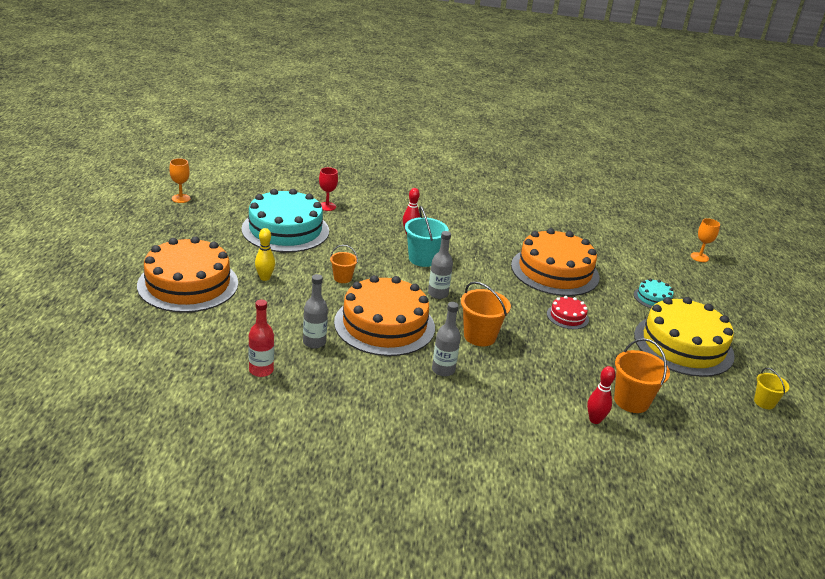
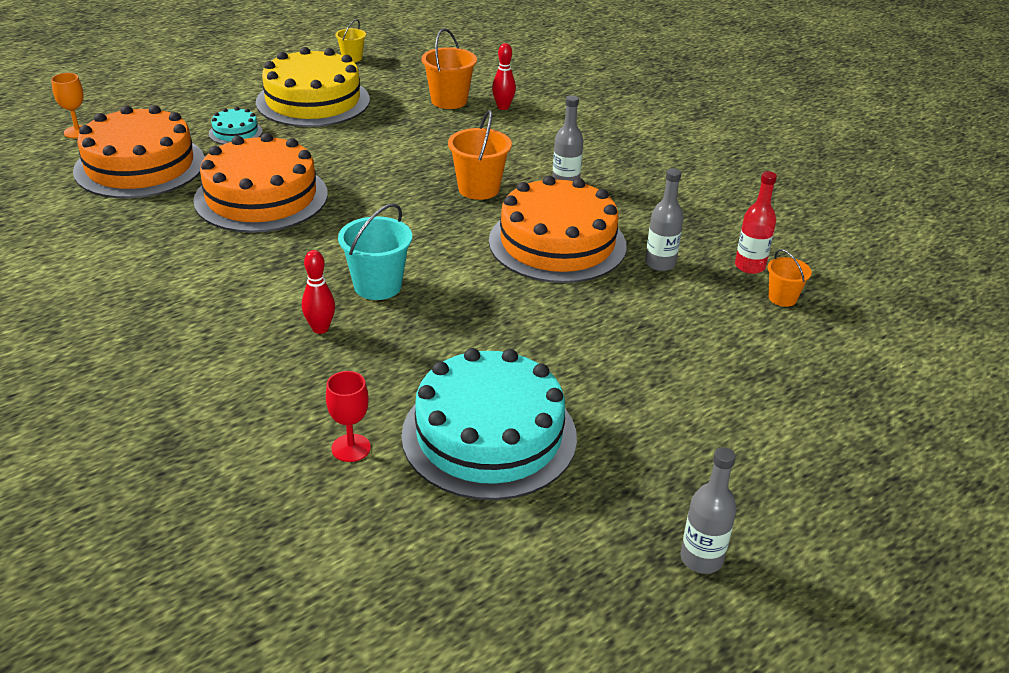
camera: 130 degrees left, 5 degrees up
orange cake [137,236,238,313] -> orange cake moved to [73,105,205,198]
orange goblet [169,158,191,203] -> none
yellow bowling pin [255,228,275,281] -> none
orange bucket [330,245,358,283] -> orange bucket moved to [768,249,812,307]
grey bottle [428,231,453,299] -> grey bottle moved to [680,447,737,574]
red cake [547,296,589,329] -> none

